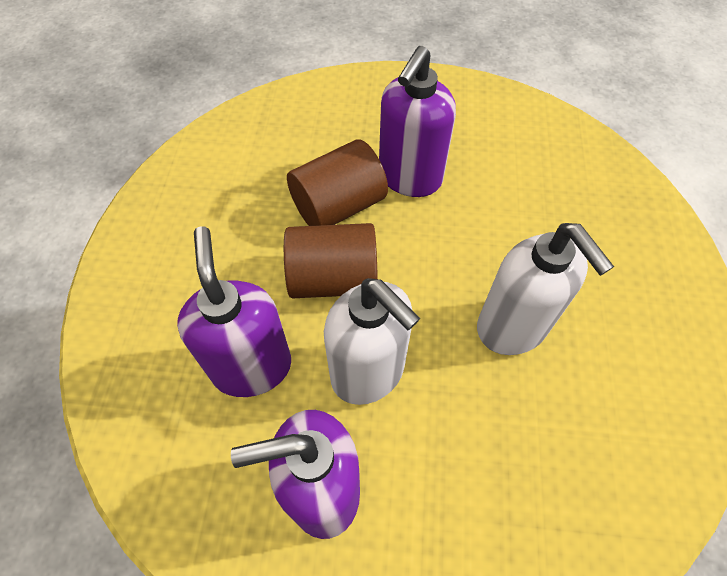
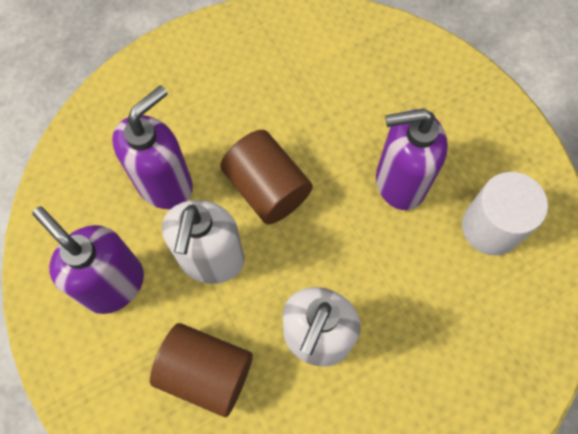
camera: 55 degrees right, 10 degrees up
brown cylinder [287,139,388,226] -> brown cylinder moved to [150,323,253,417]
none -> white cylinder [462,172,548,255]

